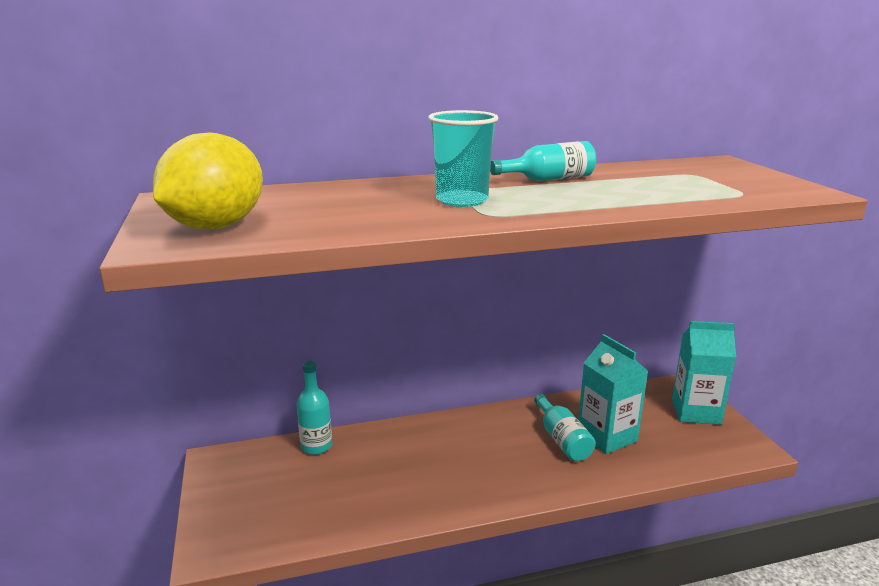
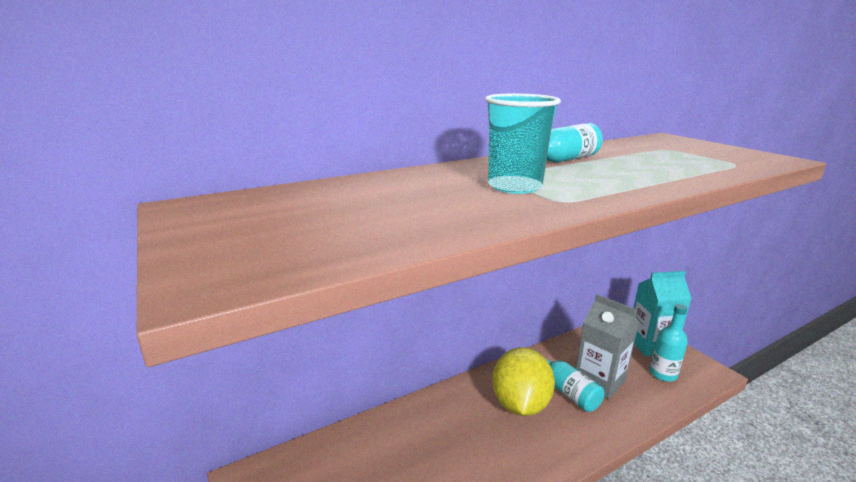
camera: 15 degrees left, 0 degrees up
yellow lemon [153,132,263,229] -> yellow lemon moved to [492,347,555,416]
turquoise bottle [296,361,332,455] -> turquoise bottle moved to [649,304,688,382]
turquoise carton [578,334,648,454] -> grey carton [576,294,639,399]

